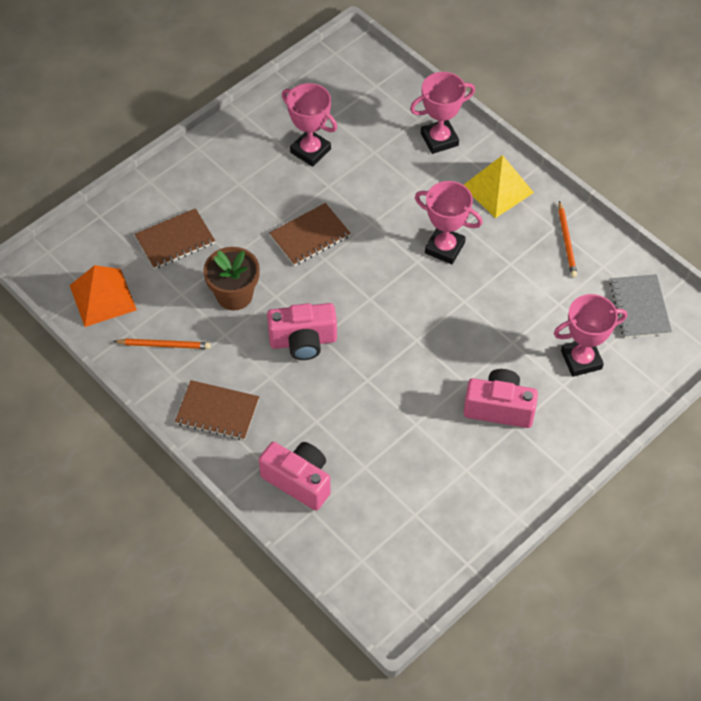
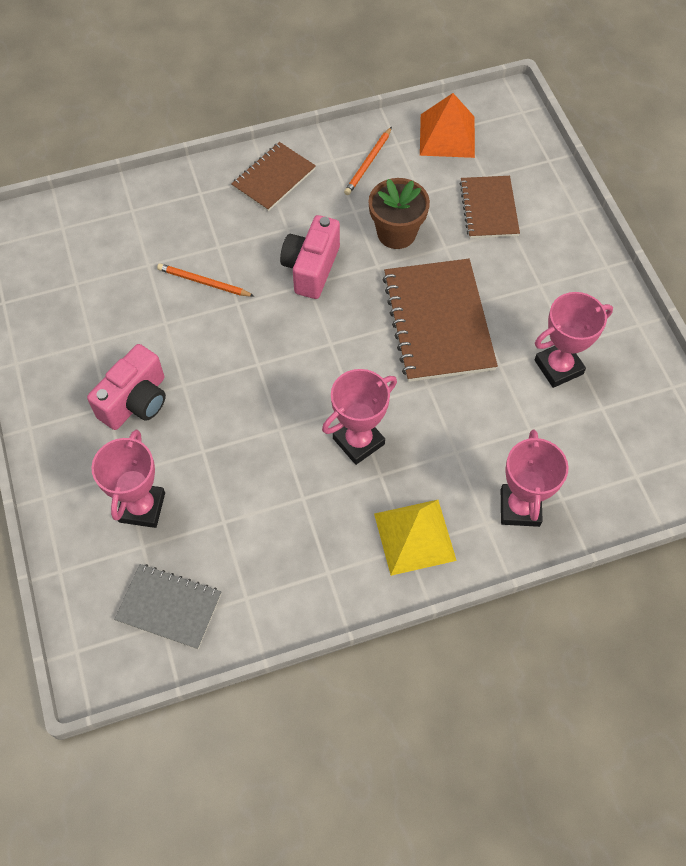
camera: 115 degrees right, 5 degrees up
pink camera [259,442,331,511] -> none
brown notebook [270,203,351,266] -> brown notebook [383,259,498,382], size x1.67
orange pencil [558,201,577,277] -> orange pencil moved to [157,263,254,297]

